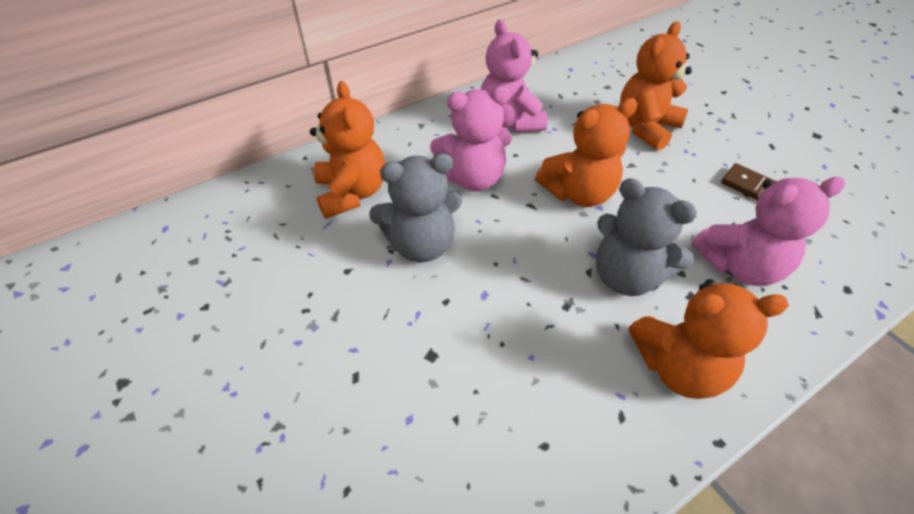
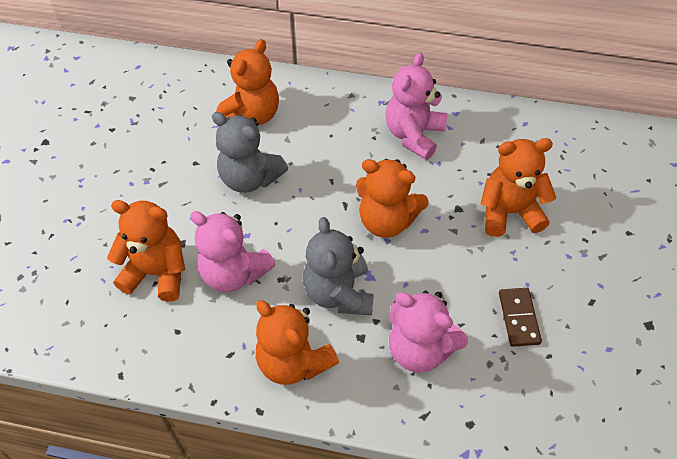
camera: 45 degrees right, 5 degrees up
pink teddy bear [430,86,512,191] -> pink teddy bear moved to [190,211,276,292]
none -> orange teddy bear [107,200,185,302]

